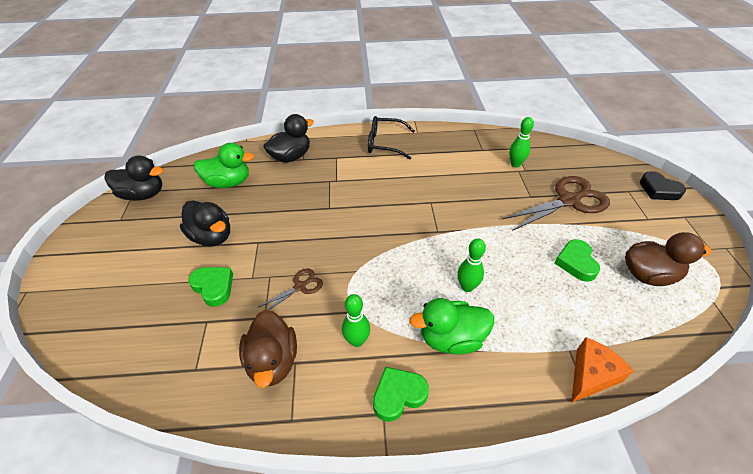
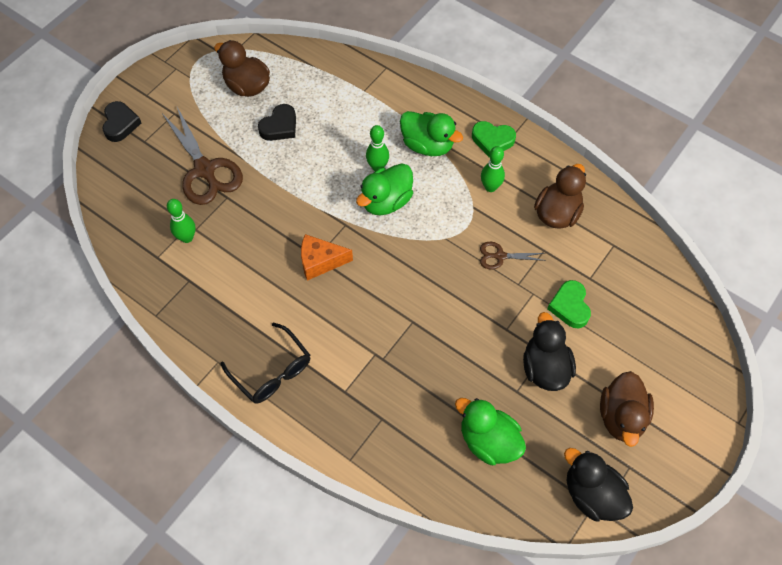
camera: 140 degrees left, 15 degrees up
black duck [263,114,314,163] -> none
brown scissors [502,176,610,231] -> brown scissors turned 135 degrees counterclockwise [163,107,243,205]
green heart [555,239,600,282] -> black heart [258,104,296,141]
orange cheese [571,337,634,403] -> orange cheese moved to [301,234,353,281]
none -> green duck [356,163,413,215]
none -> brown duck [600,371,654,447]

